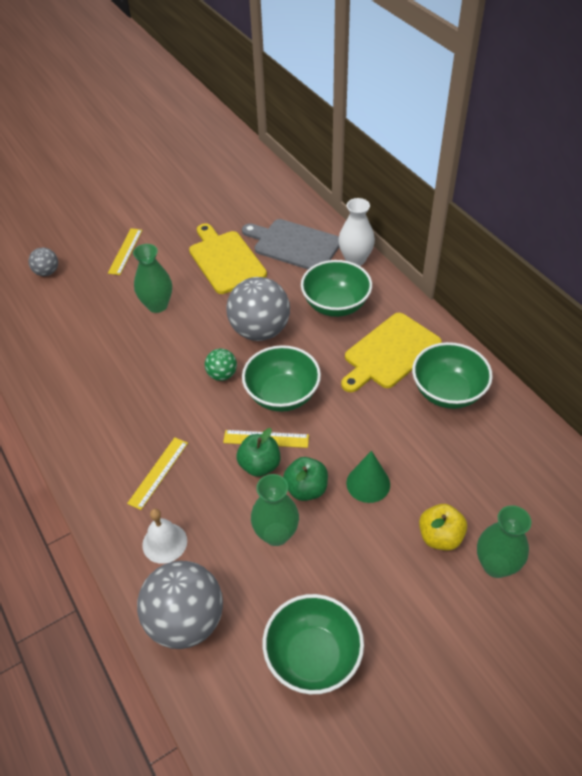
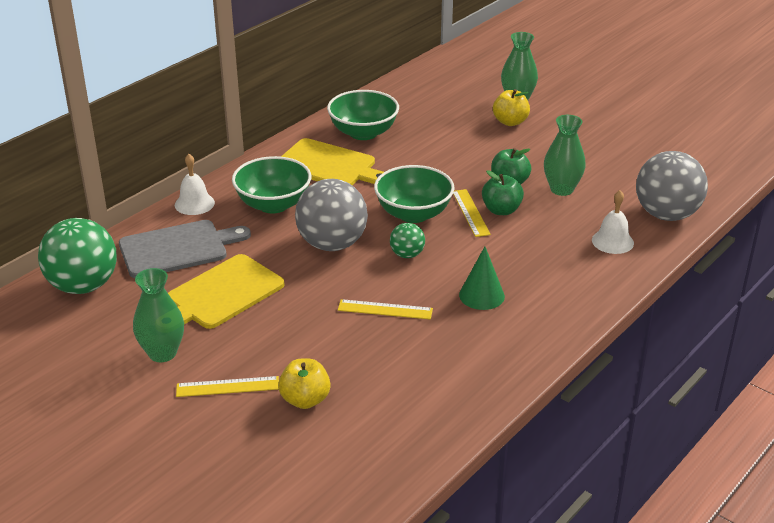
camera: 110 degrees left, 15 degrees down
grey ball [28,248,58,276] -> none
yellow ruler [127,437,188,510] -> yellow ruler moved to [338,299,433,320]
green vase [133,244,172,313] -> green vase moved to [133,268,184,362]
grey cutting board [242,219,339,269] -> grey cutting board turned 120 degrees counterclockwise [119,220,251,278]
green bowl [263,594,364,694] -> none
white vase [338,198,375,266] -> white bell [175,154,215,215]
green cone [346,451,390,503] -> green cone moved to [459,247,505,310]
none -> green ball [38,218,117,294]
none -> yellow apple [278,358,331,409]

